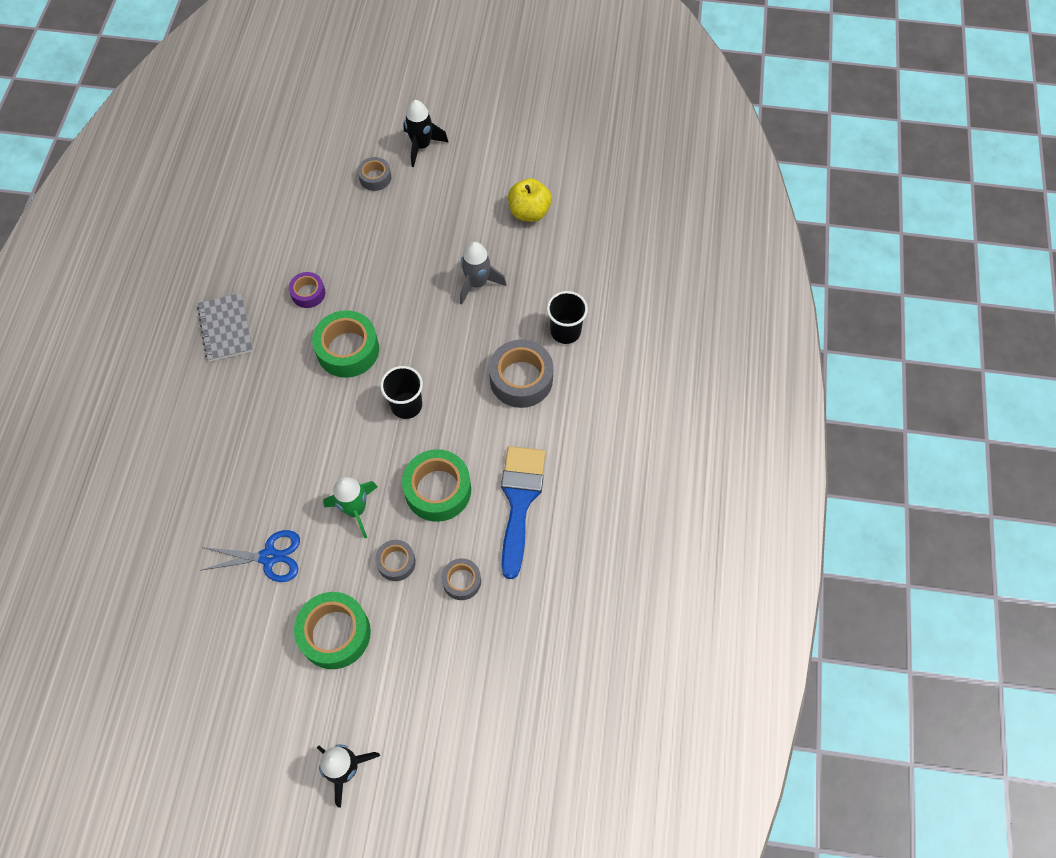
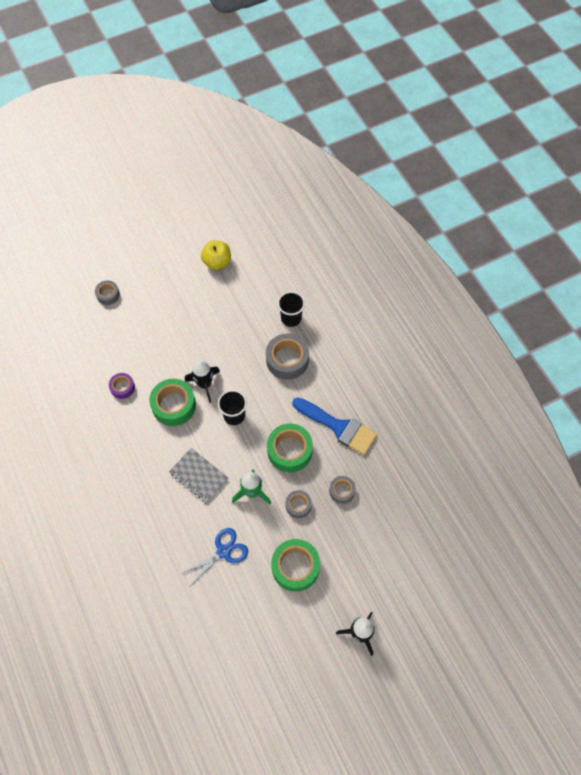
camera: 35 degrees left, 0 degrees up
grey notebook [197,293,253,362] -> grey notebook moved to [169,448,228,503]
black rocket [403,100,449,167] -> black rocket moved to [185,360,220,403]
grey rocket [460,242,507,304] -> none
blue brush [501,446,546,579] -> blue brush turned 150 degrees clockwise [292,397,377,455]

